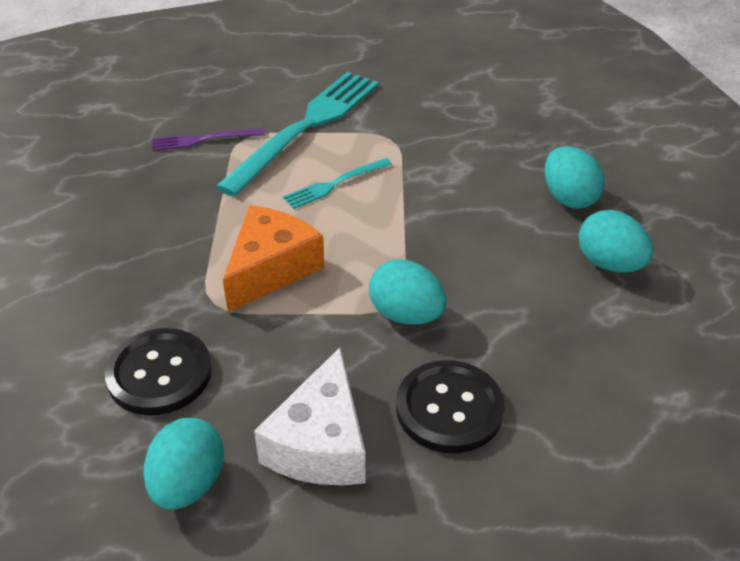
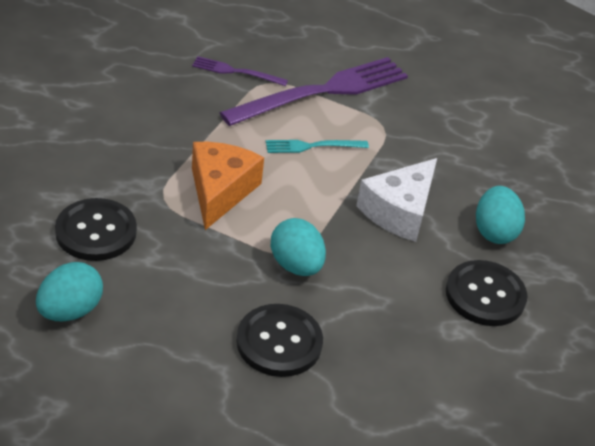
camera: 20 degrees right, 0 degrees up
turquoise fork [215,72,379,197] -> purple fork [219,57,408,126]
orange cheese [223,205,325,312] -> orange cheese turned 45 degrees counterclockwise [192,142,264,230]
white cheese [254,348,365,485] -> white cheese moved to [356,158,437,242]
turquoise egg [578,210,653,273] -> black button [446,260,527,326]

